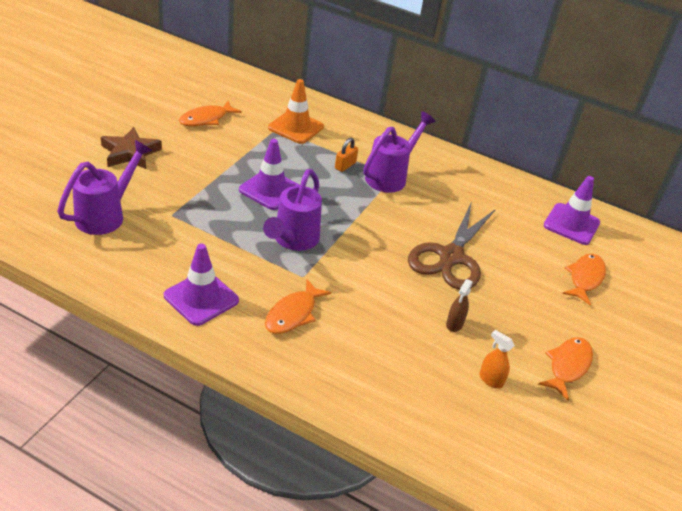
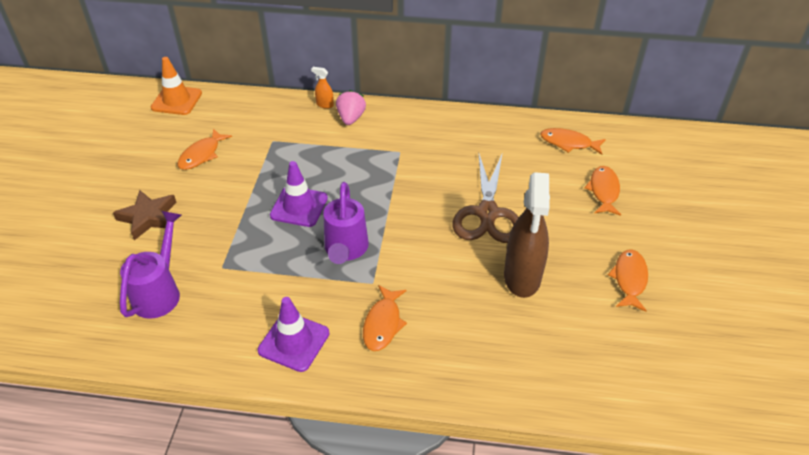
camera: 15 degrees left, 5 degrees up
orange traffic cone [268,79,324,144] -> orange traffic cone moved to [151,57,202,115]
orange padlock [335,138,358,172] -> none
purple watering can [364,112,436,193] -> none
brown spray bottle [446,279,473,332] -> brown spray bottle [504,172,550,298], size x2.45
orange spray bottle [479,330,515,389] -> orange spray bottle moved to [311,67,334,109]
purple traffic cone [544,176,600,245] -> orange fish [540,128,606,155]
none -> pink strawberry [336,90,366,125]

